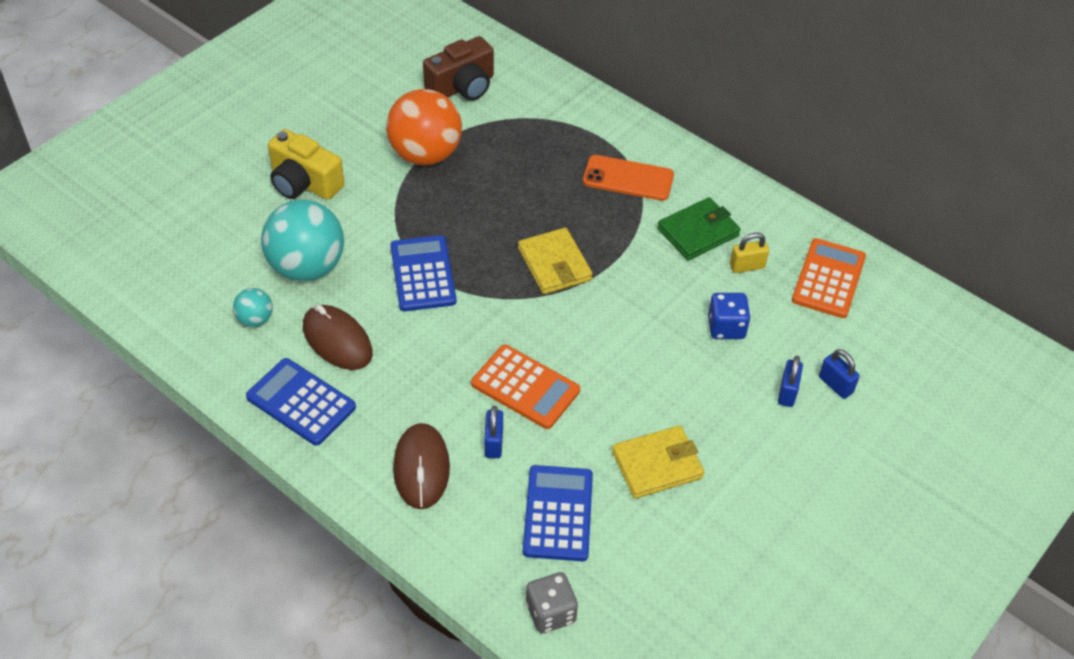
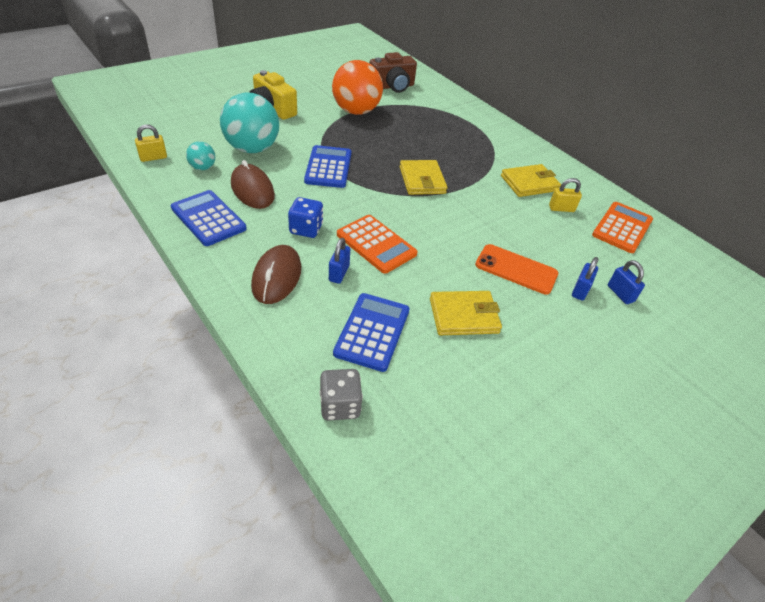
camera: 10 degrees right, 5 degrees down
orange phone [583,155,674,201] -> orange phone moved to [475,244,558,295]
green wallet [657,197,741,260] -> yellow wallet [501,164,561,197]
blue dice [708,293,751,339] -> blue dice moved to [288,197,323,238]
none -> yellow padlock [135,124,167,162]

